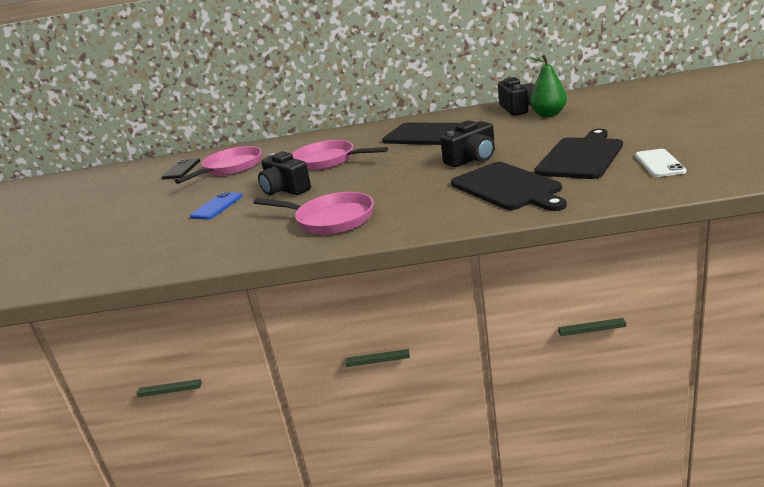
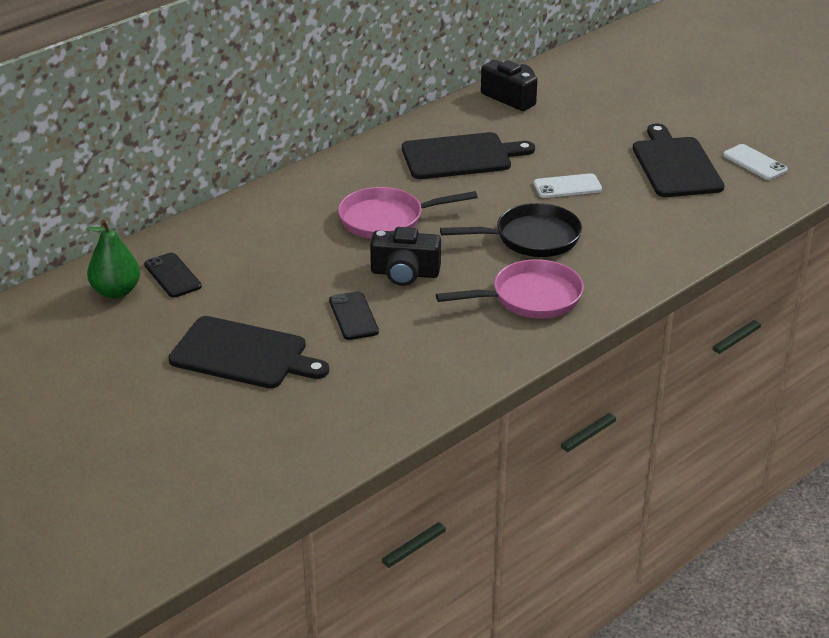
camera: 45 degrees left, 10 degrees up
pink pan [175,146,262,184] -> none
blue phone [190,192,243,220] -> black phone [329,291,379,340]
black camera [440,120,495,167] -> white phone [534,173,602,198]
black cutting board [451,162,567,211] -> black cutting board moved to [168,316,329,388]
green pear [530,55,567,117] -> green pear moved to [86,220,140,299]
none -> black pan [440,203,582,257]

